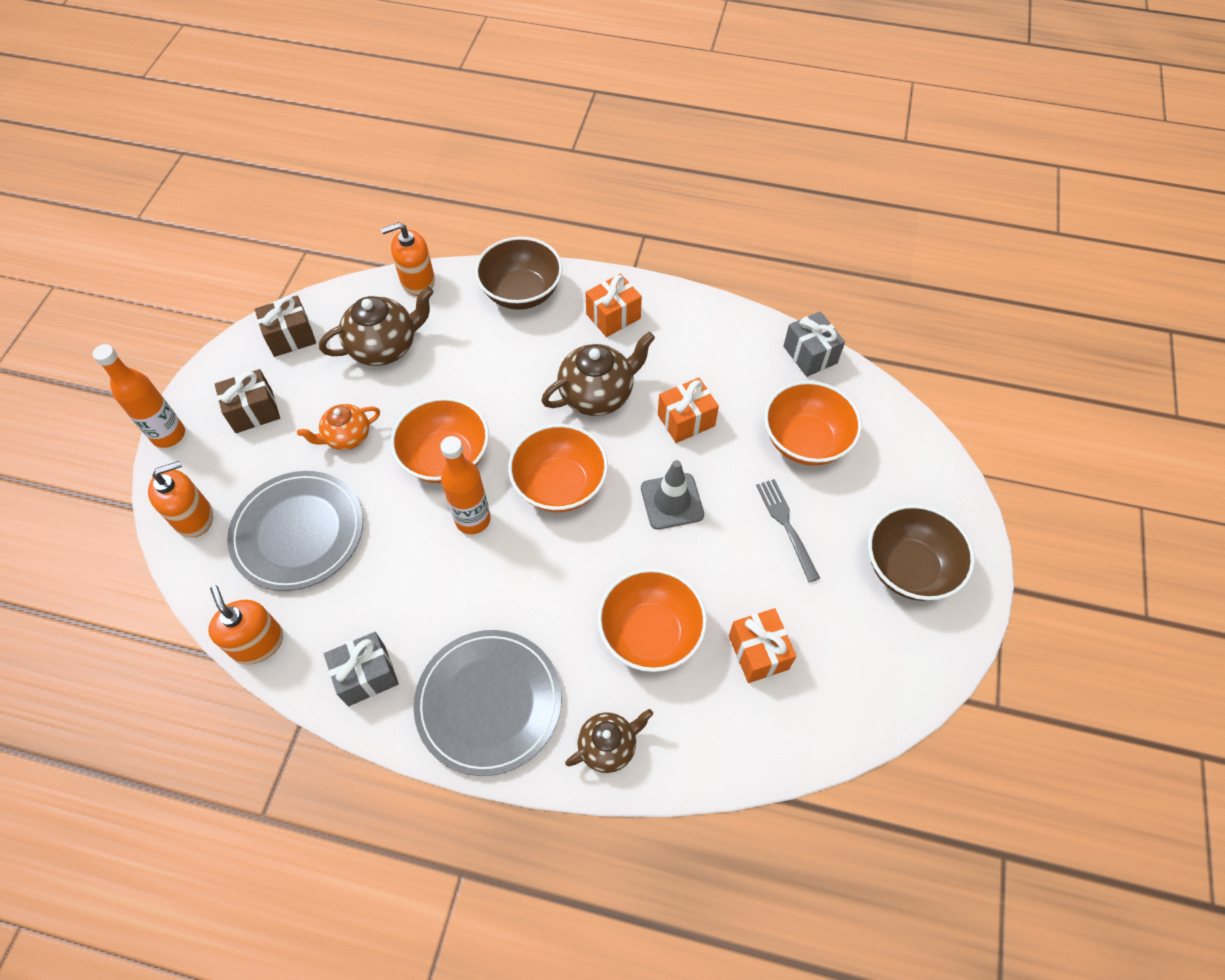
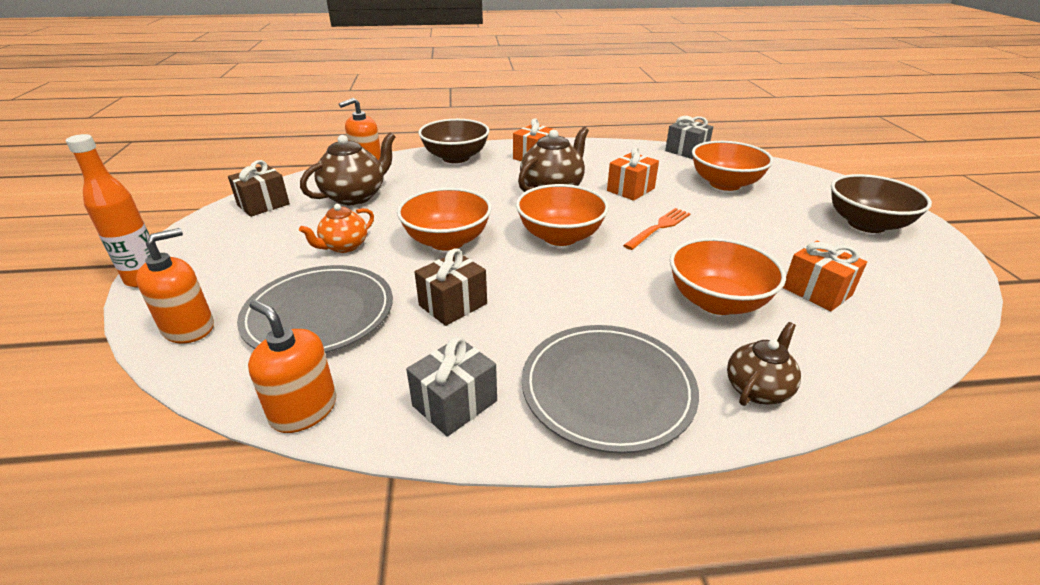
camera: 20 degrees left, 25 degrees down
brown gift [215,369,280,433] -> brown gift moved to [415,248,487,326]
orange bottle [440,436,491,534] -> none
grey traffic cone [641,460,704,530] -> orange fork [623,208,691,250]
grey fork [756,479,820,582] -> none

